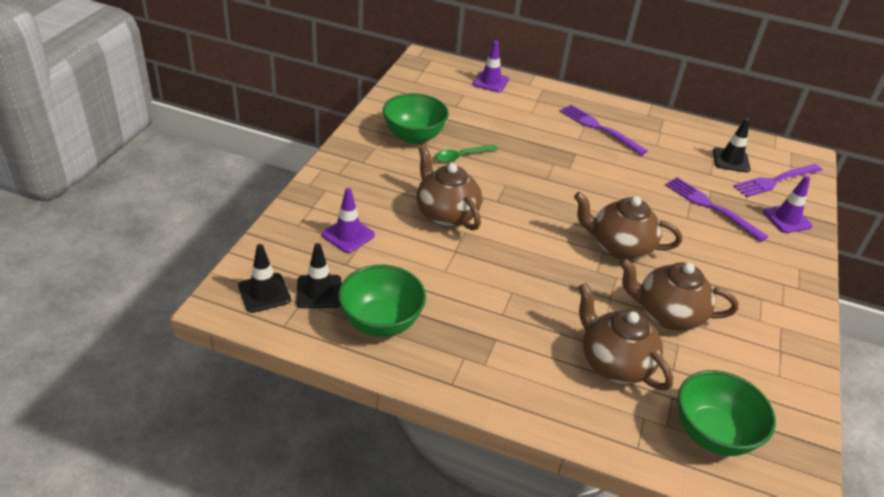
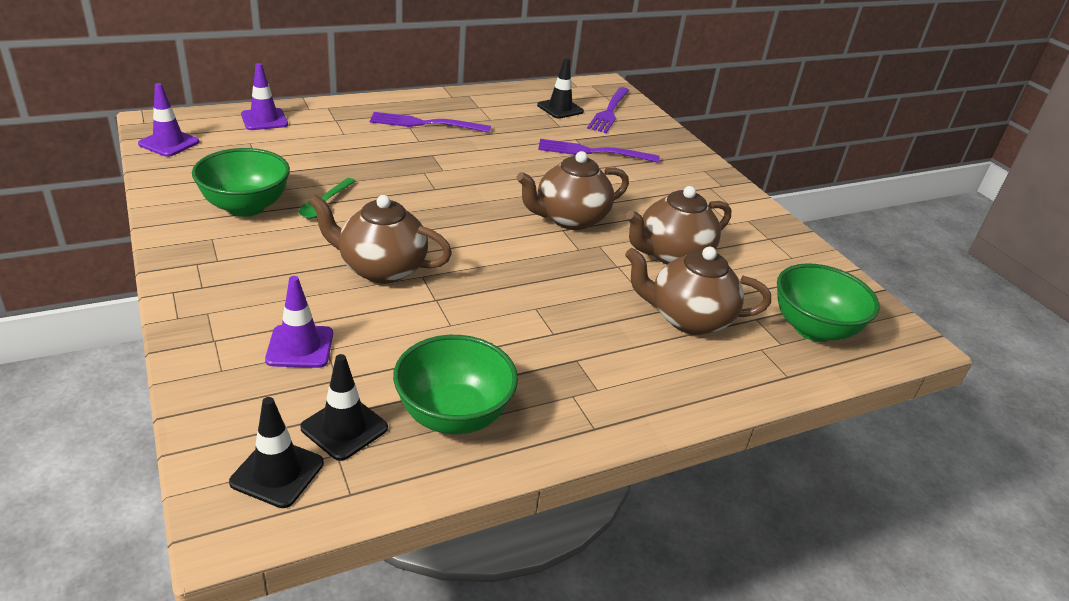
camera: 45 degrees left, 5 degrees down
purple traffic cone [763,175,813,233] -> purple traffic cone moved to [138,83,199,157]

